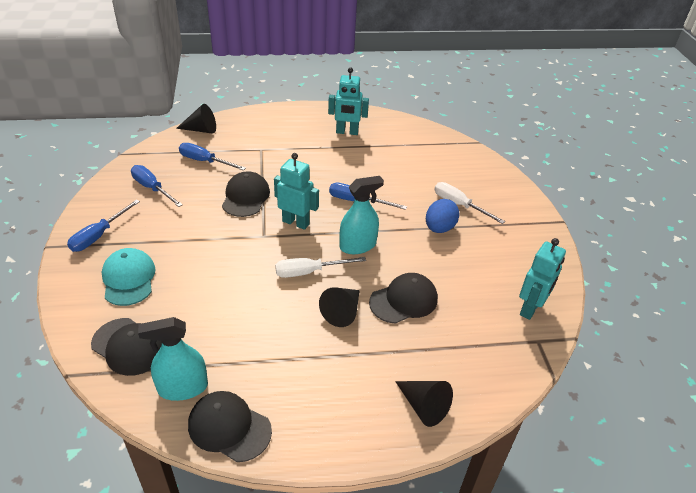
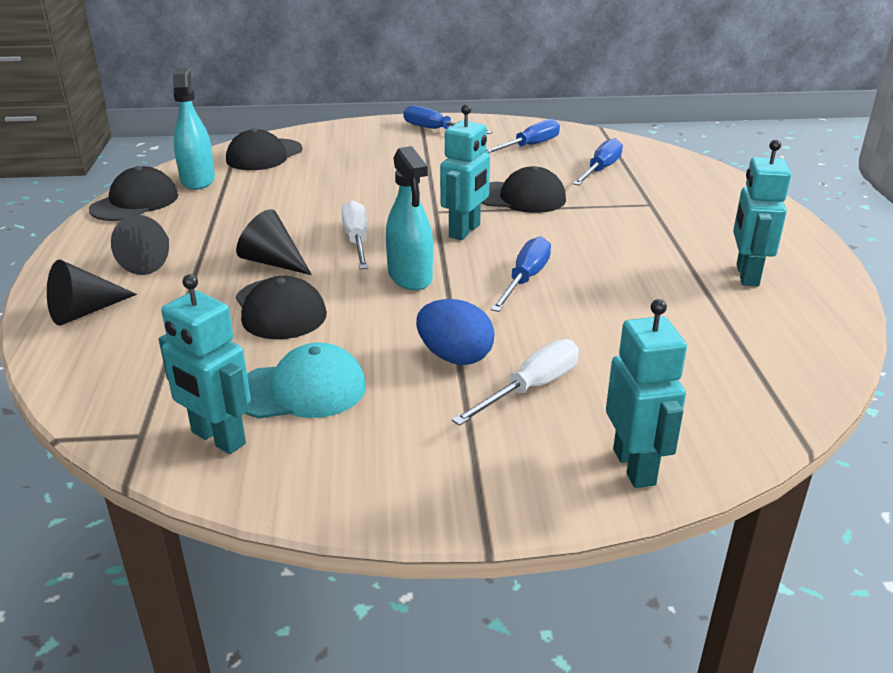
camera: 95 degrees right, 10 degrees down
turquoise cap [102,248,156,306] -> turquoise cap moved to [245,342,366,419]
black cone [176,104,216,134] -> black cone moved to [111,215,169,275]
none -> turquoise robot [606,299,687,488]

